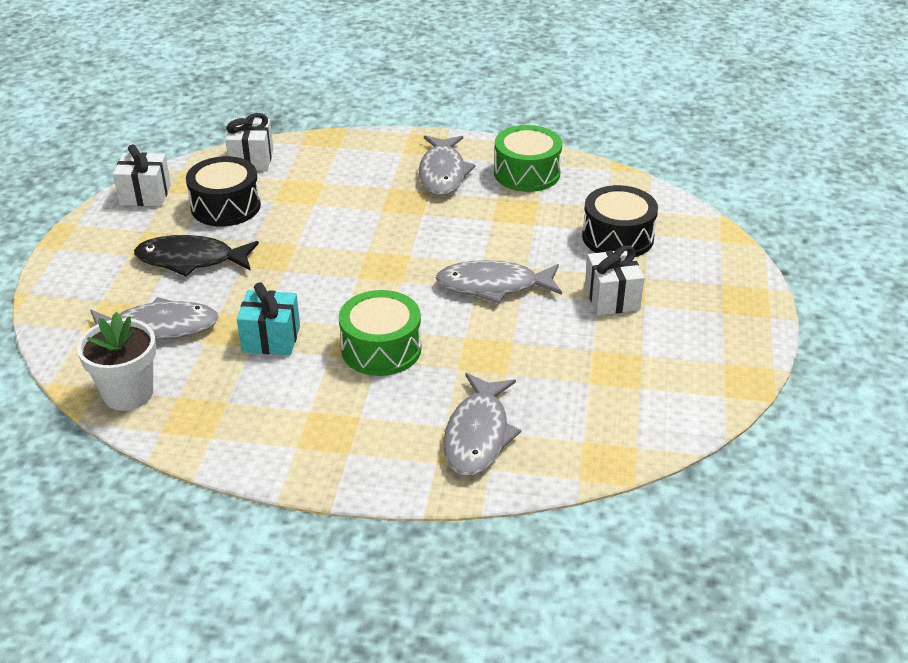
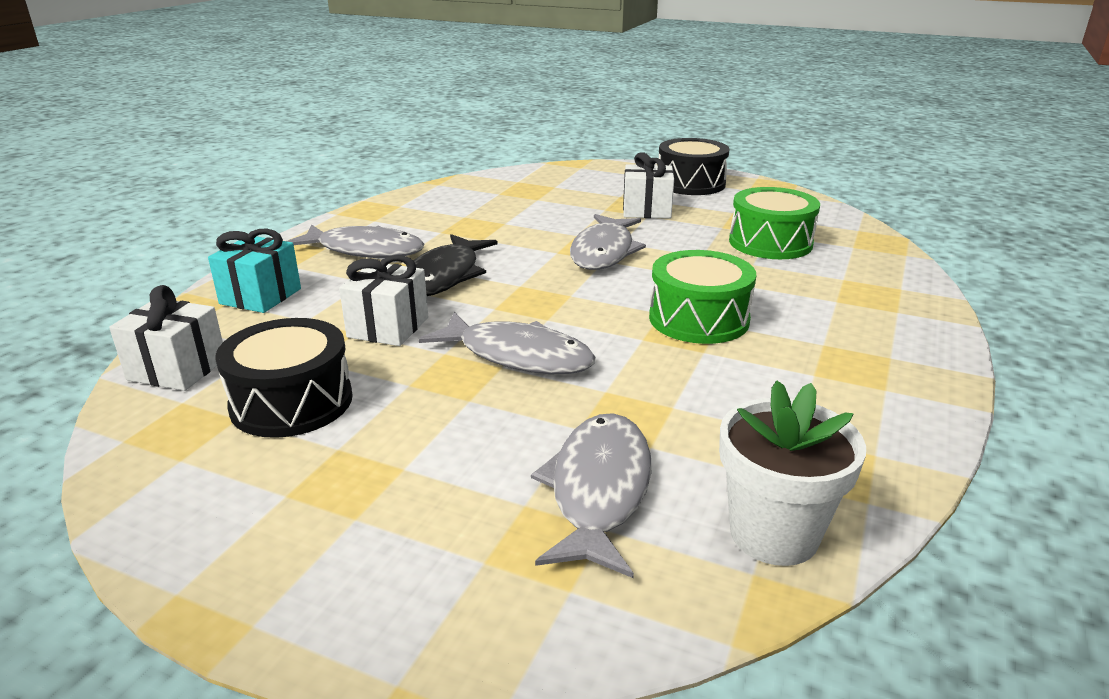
camera: 75 degrees left, 10 degrees down
white gift [113,144,171,206] -> white gift moved to [339,255,428,346]
black fish [134,235,259,276] -> black fish moved to [413,234,498,296]
turquoise gift [237,282,300,355] -> turquoise gift moved to [208,228,301,313]
grey fish [443,373,521,476] -> grey fish moved to [418,312,596,374]
green drum [494,125,562,192] -> green drum moved to [729,187,820,259]
black drum [582,185,658,257] -> black drum moved to [659,138,730,195]

